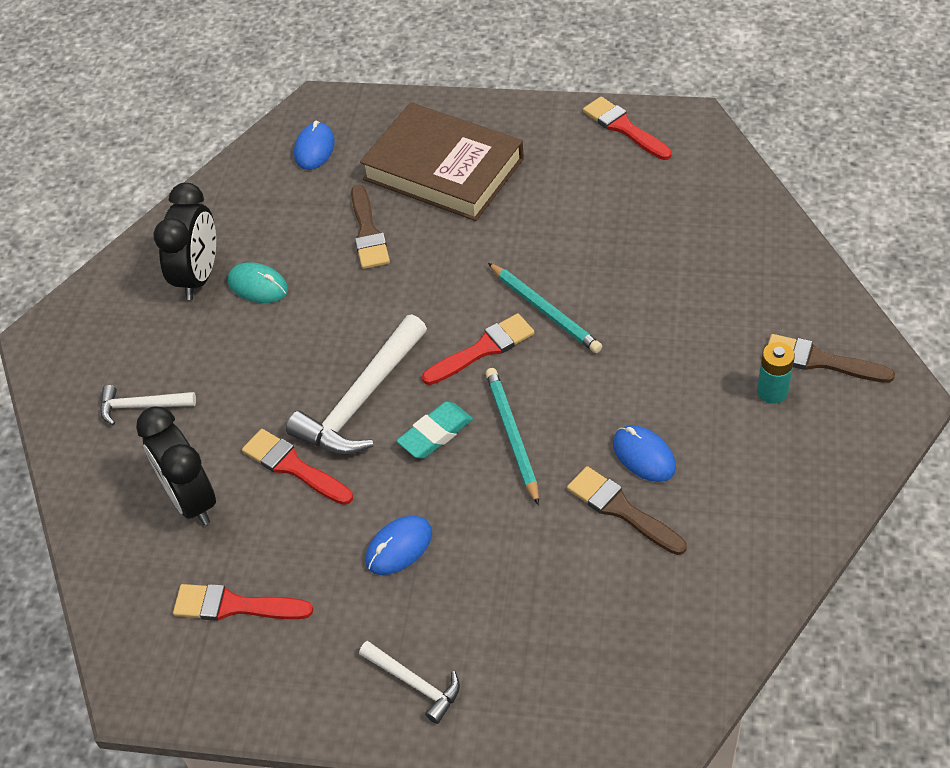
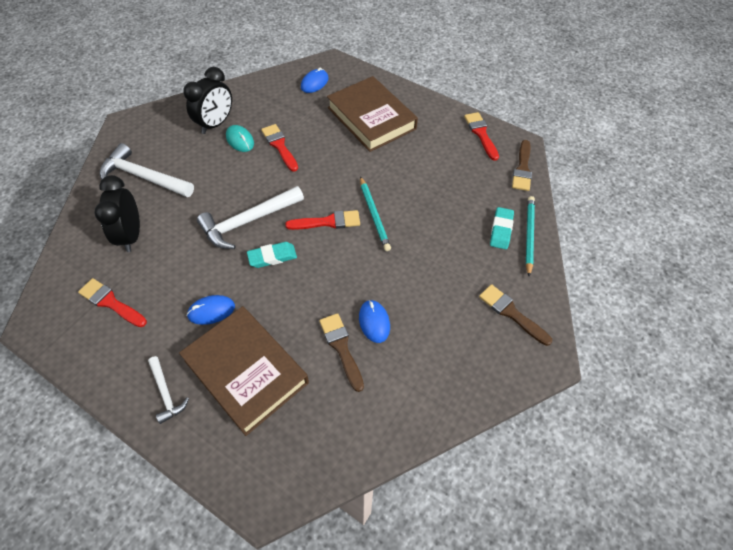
camera: 20 degrees right, 5 degrees up
white hammer [100,385,196,425] -> white hammer [100,143,194,197], size x1.85
red brush [242,429,353,505] -> red brush moved to [261,124,298,172]
brown brush [351,185,390,269] -> brown brush moved to [512,140,532,191]
turquoise pencil [486,368,539,506] -> turquoise pencil moved to [526,196,535,277]
turquoise battery [757,342,795,404] -> none
none -> brown book [179,306,309,436]
none -> turquoise eraser [490,207,514,249]

